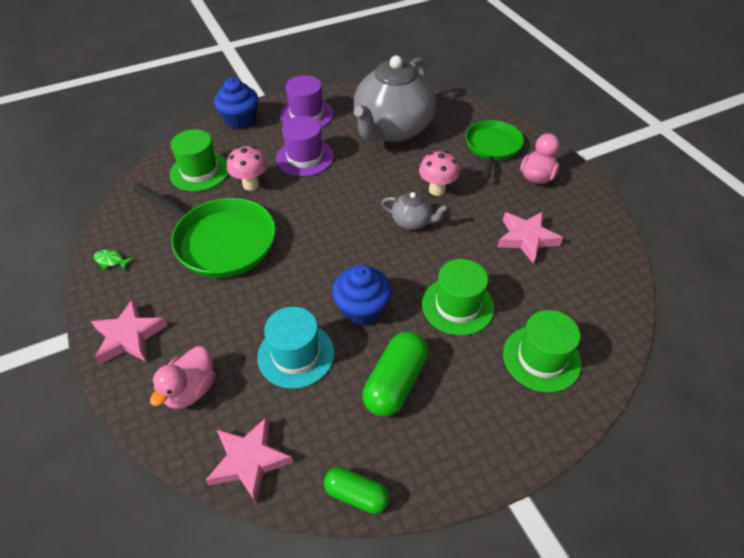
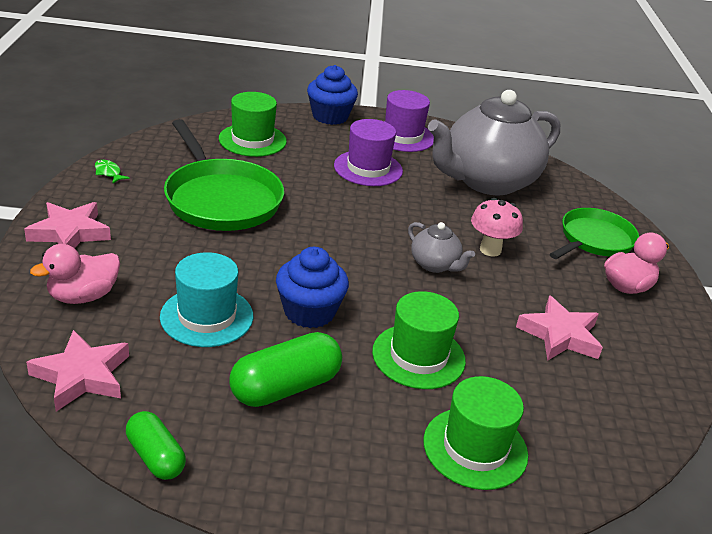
camera: 25 degrees right, 15 degrees down
pink mushroom [227,146,267,190] -> none

